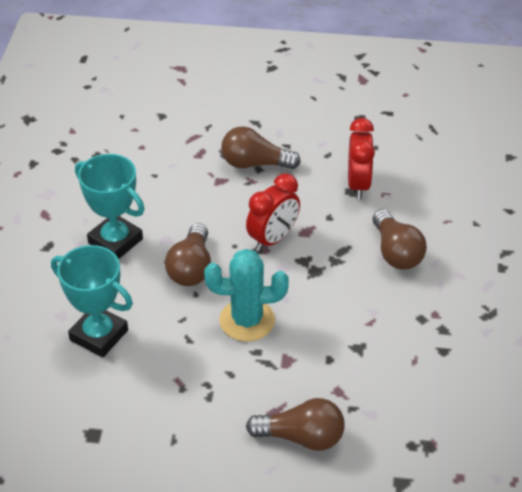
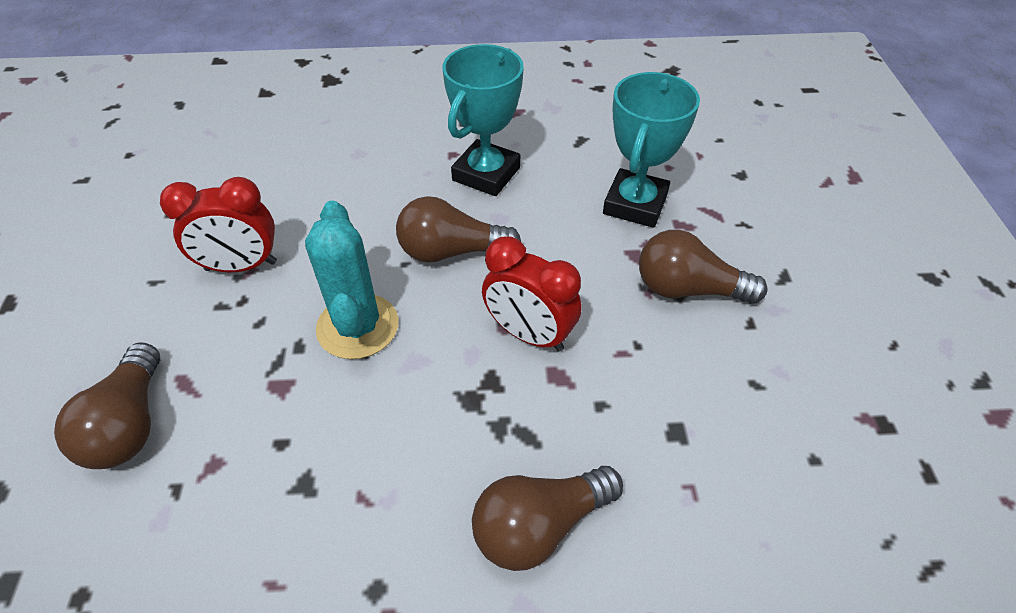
camera: 80 degrees right, 5 degrees up
turquoise trophy [51,245,133,357] -> turquoise trophy moved to [603,72,700,228]
brown light bulb [221,126,301,169] -> brown light bulb turned 75 degrees counterclockwise [639,230,768,304]
red clock [348,118,375,199] -> red clock moved to [160,177,277,272]

